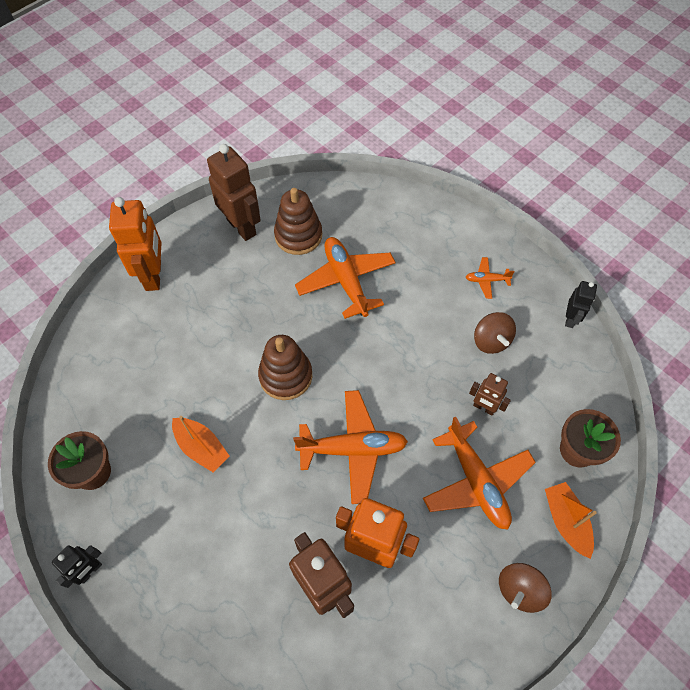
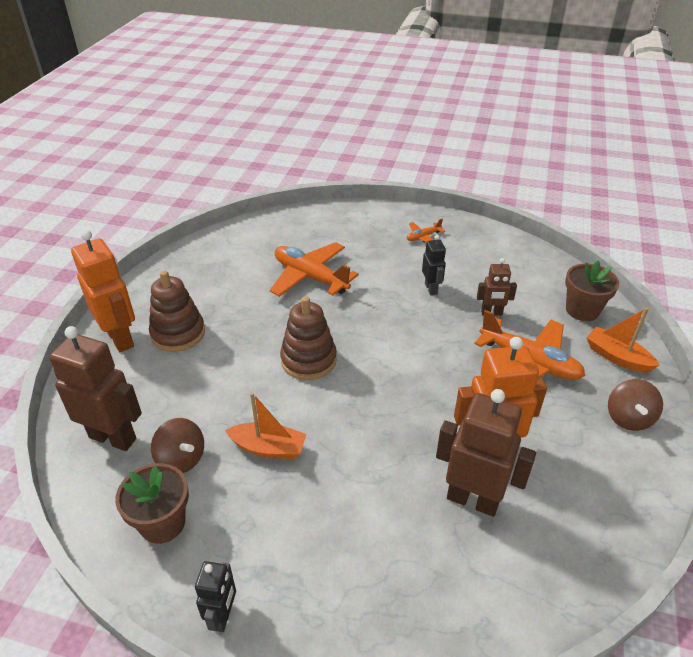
camera: 30 degrees left, 20 degrees down
brown robot [207,144,261,241] -> brown robot moved to [49,326,142,451]
brown stacking toy [274,188,322,255] -> brown stacking toy moved to [149,270,205,352]
orange plane [293,390,408,504] -> none
brown spinning top [474,312,516,354] -> brown spinning top moved to [151,418,204,473]
black robot [565,281,597,328] -> black robot moved to [422,235,446,295]

